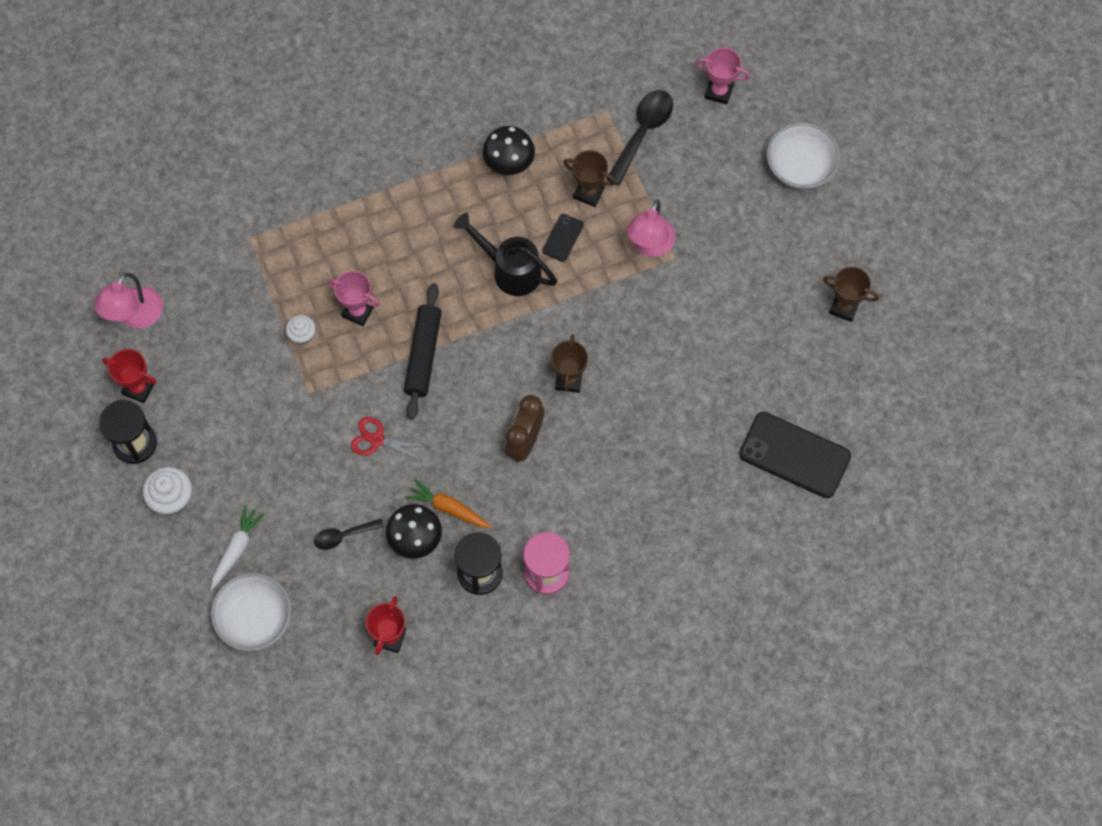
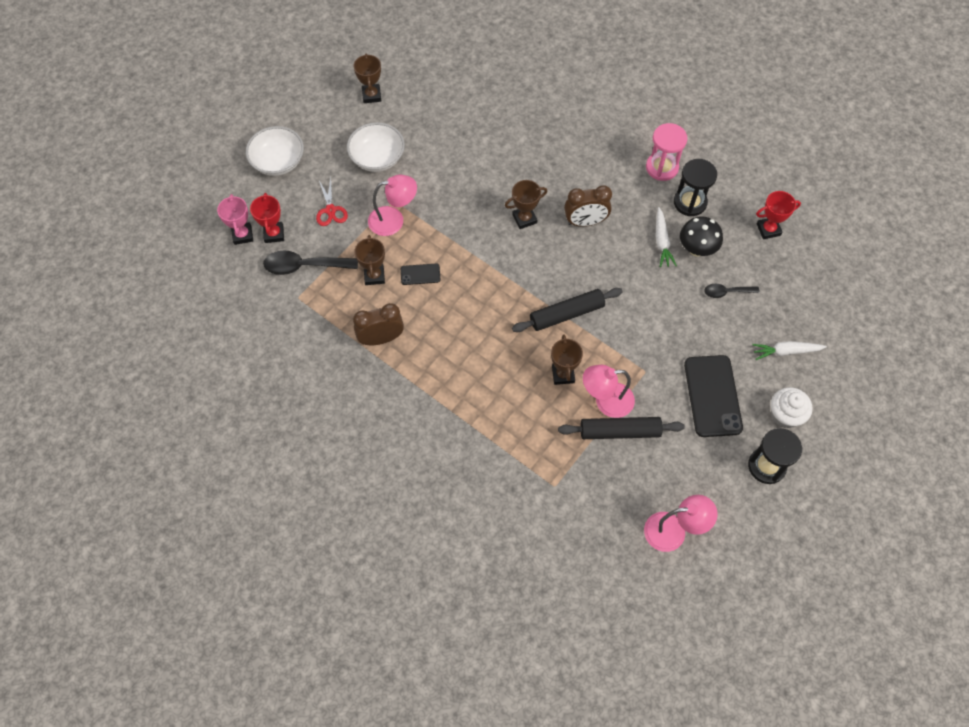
camera: 120 degrees left, 5 degrees down
red trophy [103,349,157,403] -> red trophy moved to [250,193,284,243]
white bowl [211,573,292,651] -> white bowl moved to [347,122,405,172]
white cupcake [286,315,316,345] -> pink lamp [583,365,635,418]
black spoon [314,519,384,550] -> black spoon turned 135 degrees clockwise [704,284,760,298]
pink trophy [327,271,380,326] -> brown trophy [551,334,583,385]
red scissors [351,417,429,462] -> red scissors moved to [316,178,348,226]
orange carrot [405,479,491,528] -> white carrot [656,207,677,267]
black watering can [454,213,557,296] -> none
black mushroom [483,126,535,175] -> brown clock [353,303,404,345]
black phone [739,412,851,498] -> black phone moved to [684,355,743,437]
none -> black rolling pin [558,417,685,439]

